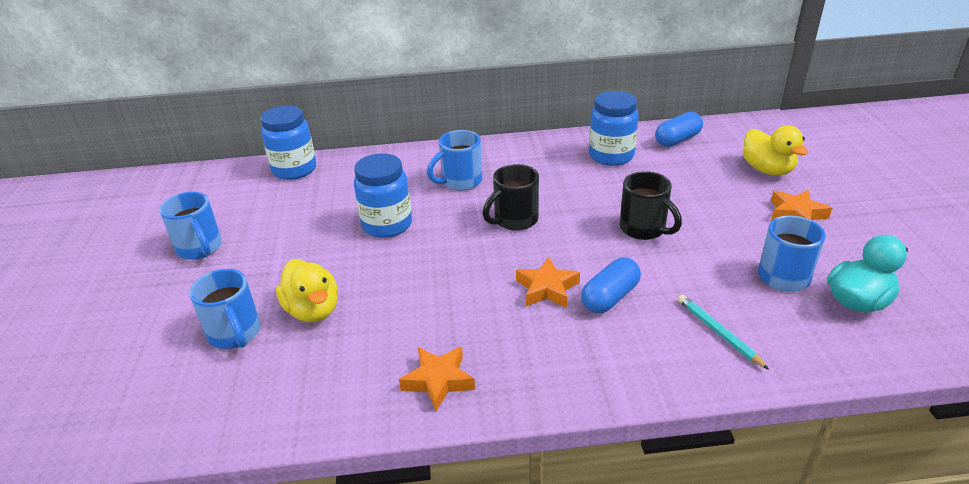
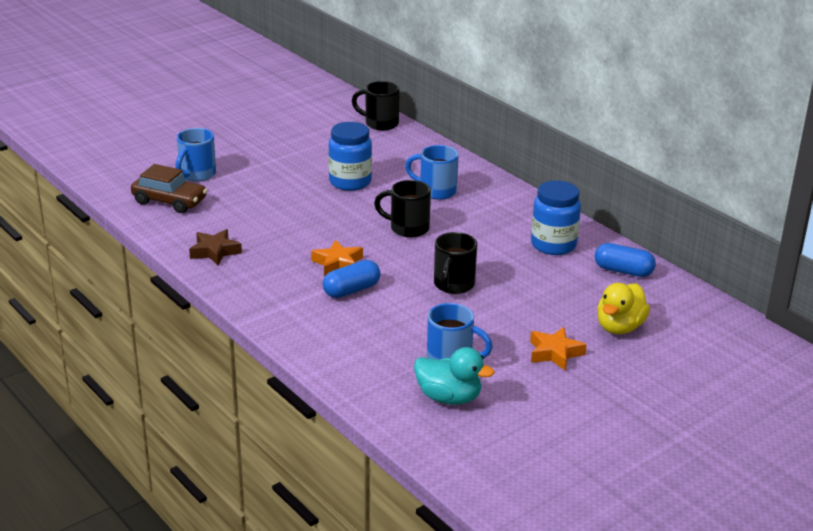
camera: 55 degrees right, 5 degrees down
blue mug [159,192,222,260] -> none
blue jar [260,105,316,180] -> black mug [352,81,400,130]
yellow duck [276,259,338,322] -> none
orange star [399,346,475,411] -> brown star [189,229,242,265]
blue capsule [581,257,641,313] -> blue capsule turned 45 degrees counterclockwise [323,260,380,298]
turquoise pencil [678,295,769,370] -> none
none -> brown car [131,164,207,213]

